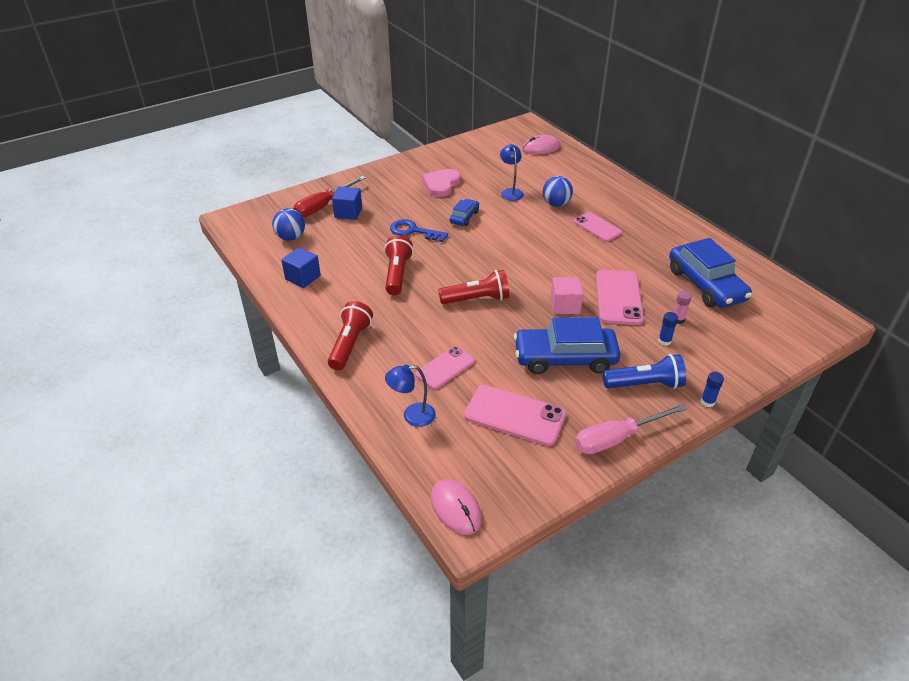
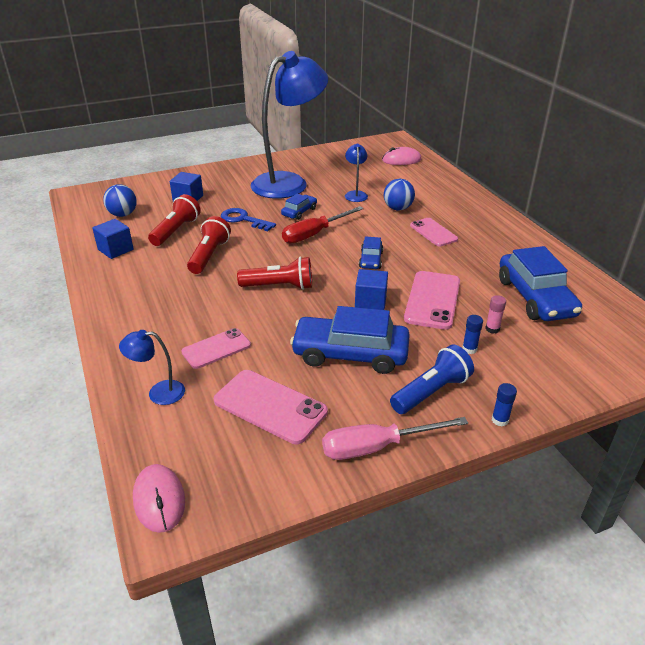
camera: 10 degrees right, 5 degrees down
red screwdriver [293,176,365,217] -> red screwdriver moved to [282,206,364,244]
red flashlight [328,301,373,370] -> red flashlight moved to [148,194,201,246]
pink heart [422,169,461,197] -> blue lamp [251,51,328,199]
pink cube [550,277,583,314] -> blue cube [355,269,388,310]
blue flashlight [603,354,686,389] -> blue flashlight turned 45 degrees counterclockwise [390,344,474,414]
none -> blue car [359,237,383,269]

